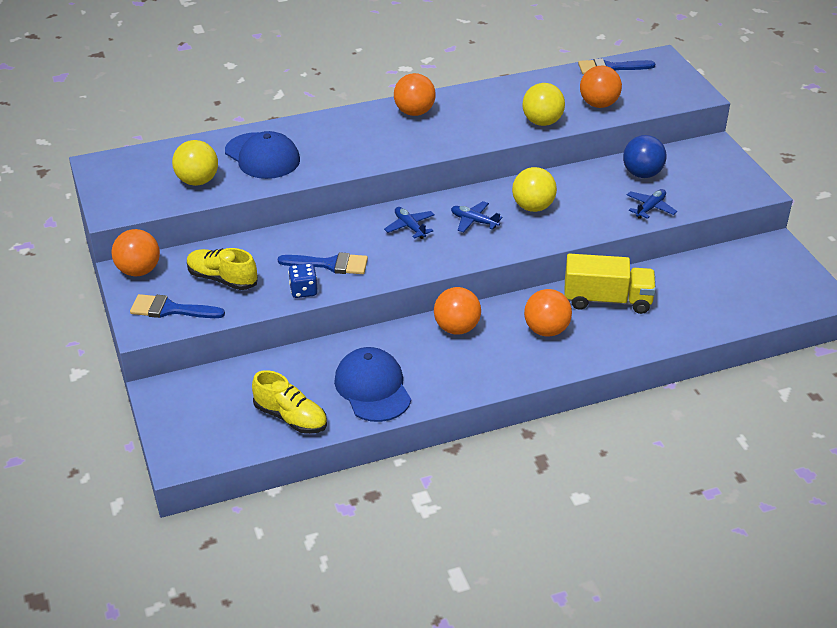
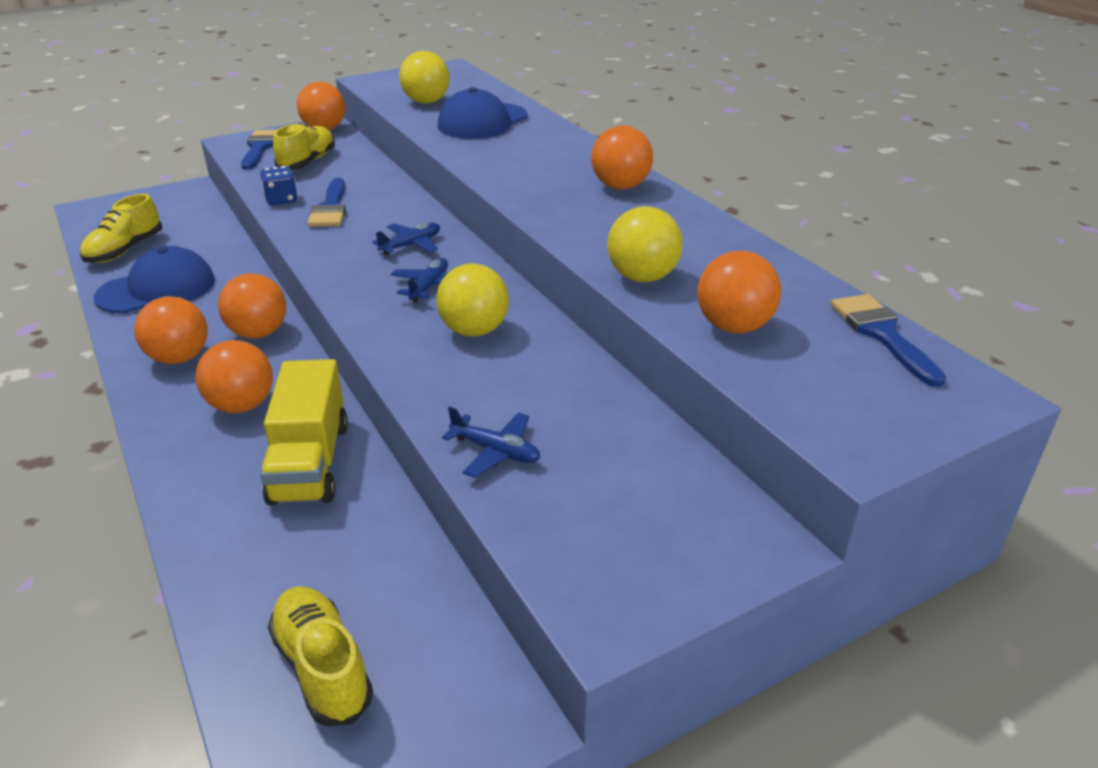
camera: 80 degrees right, 5 degrees down
blue ball [623,135,666,178] -> none
none -> orange ball [134,296,207,364]
none -> yellow shoe [268,586,373,726]

